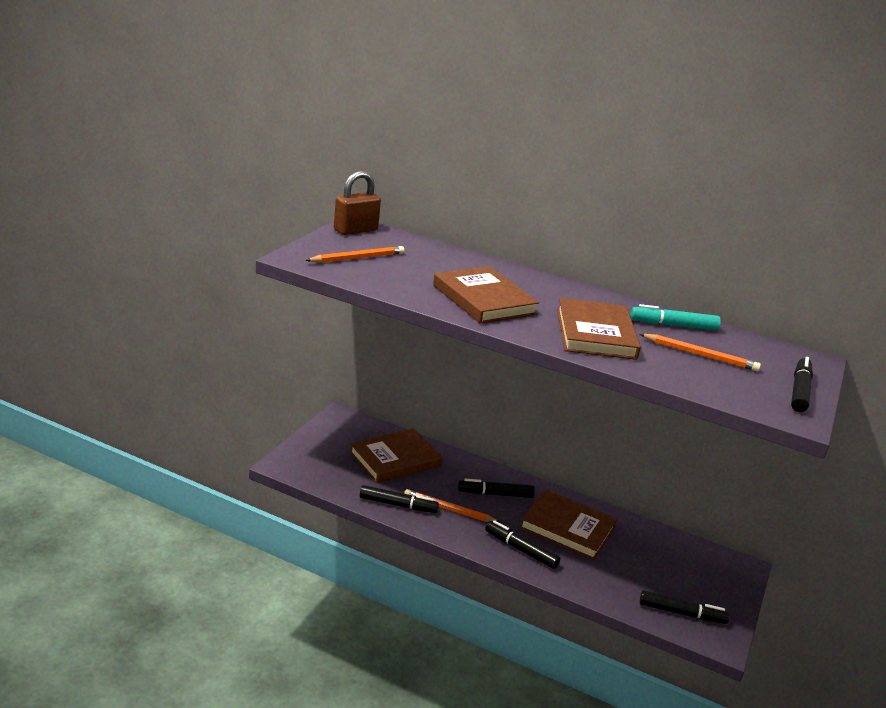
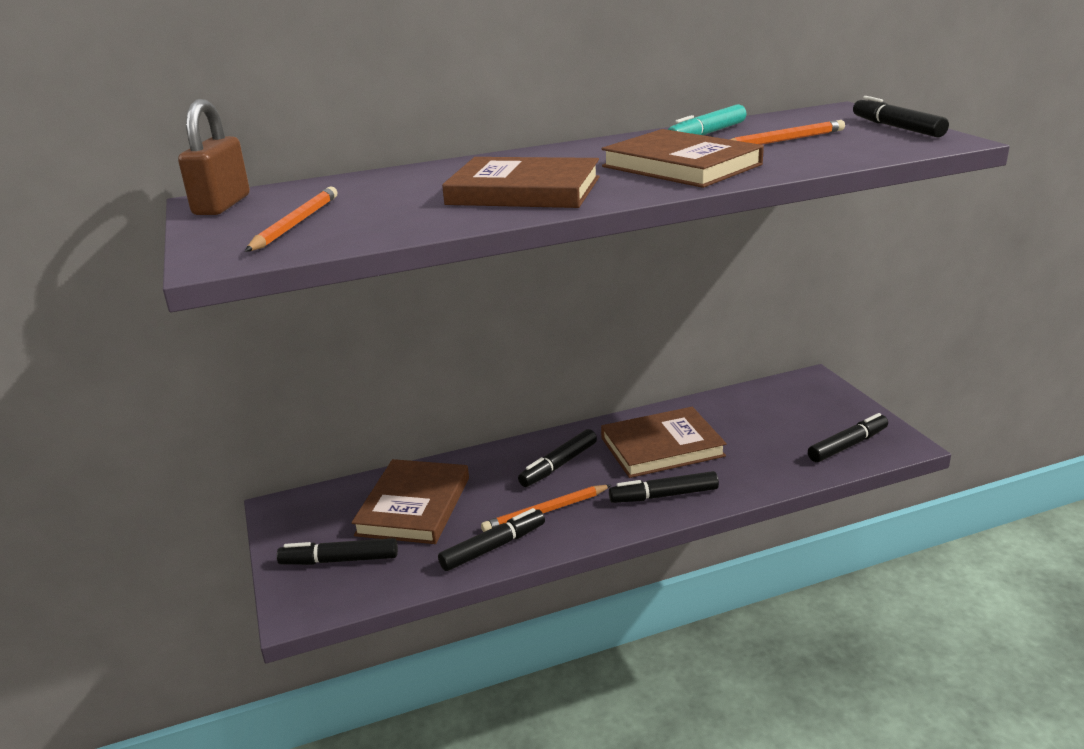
camera: 40 degrees left, 0 degrees up
none -> black marker [277,538,398,565]

